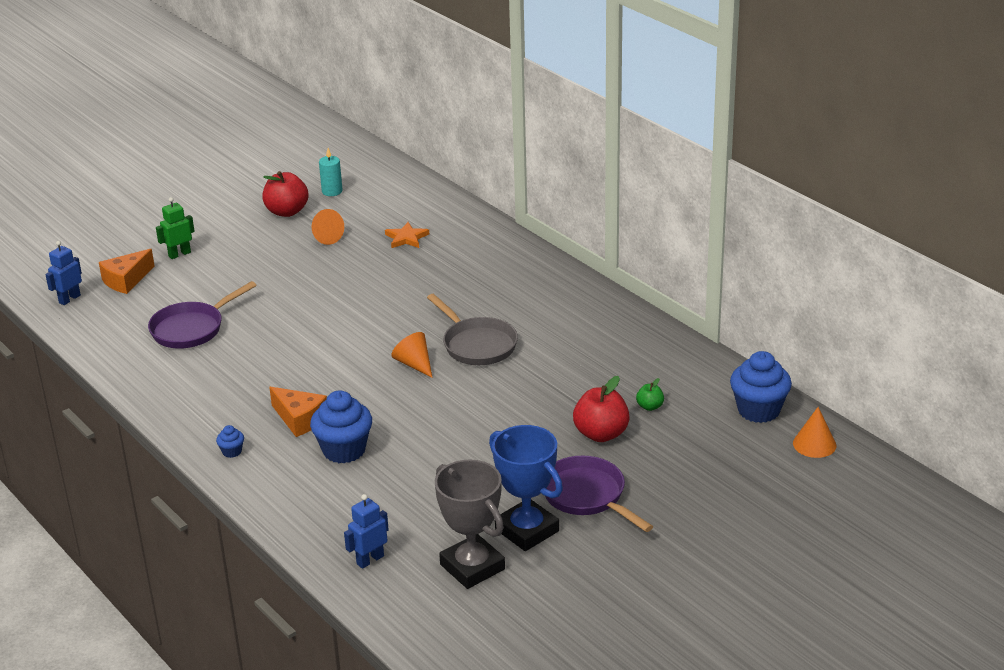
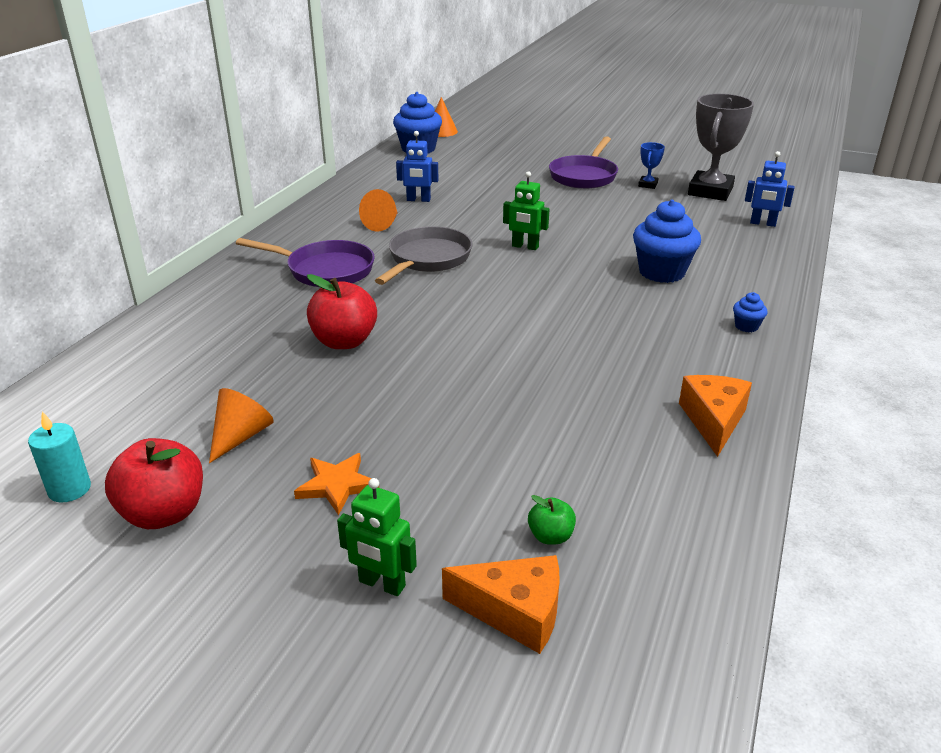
camera: 120 degrees left, 0 degrees up
blue robot [45,241,82,305] -> blue robot moved to [396,131,438,202]
purple pan [148,281,257,349] -> purple pan moved to [236,238,375,287]
orange cheese [269,387,327,437] -> orange cheese moved to [679,375,752,457]
orange star [385,222,429,248] -> orange star moved to [294,453,379,515]
orange cone [391,332,432,378] -> orange cone moved to [359,189,397,232]
blue trophy [489,425,563,551] -> blue trophy [638,142,665,189], size x0.45
red apple [573,376,630,442] -> red apple moved to [307,274,377,349]
green apple [636,378,664,411] -> green apple moved to [528,495,576,545]
none -> green robot [503,171,549,250]

